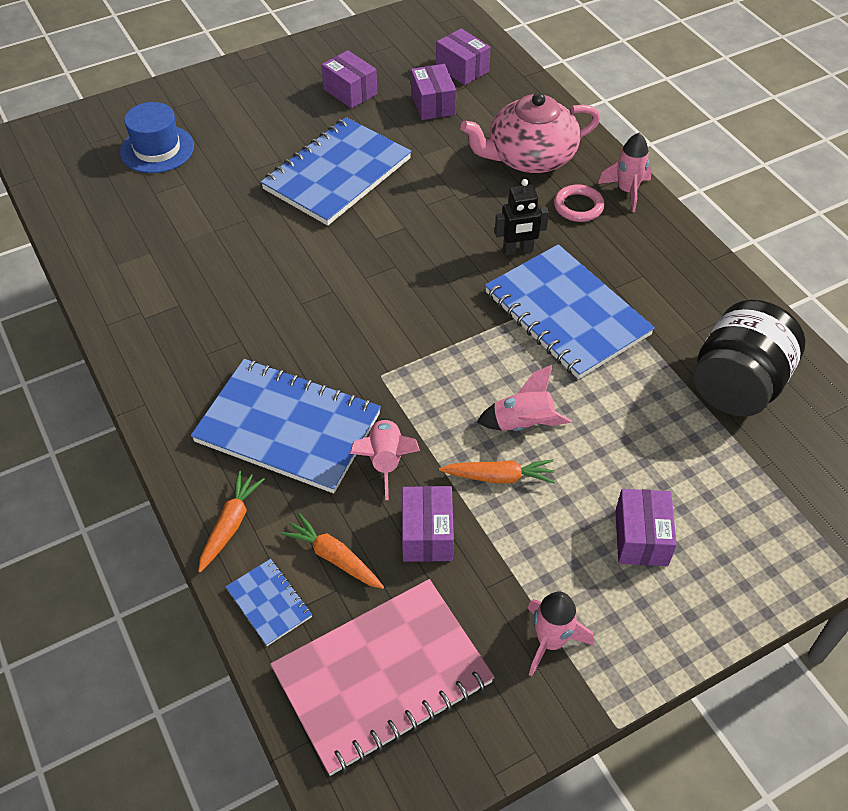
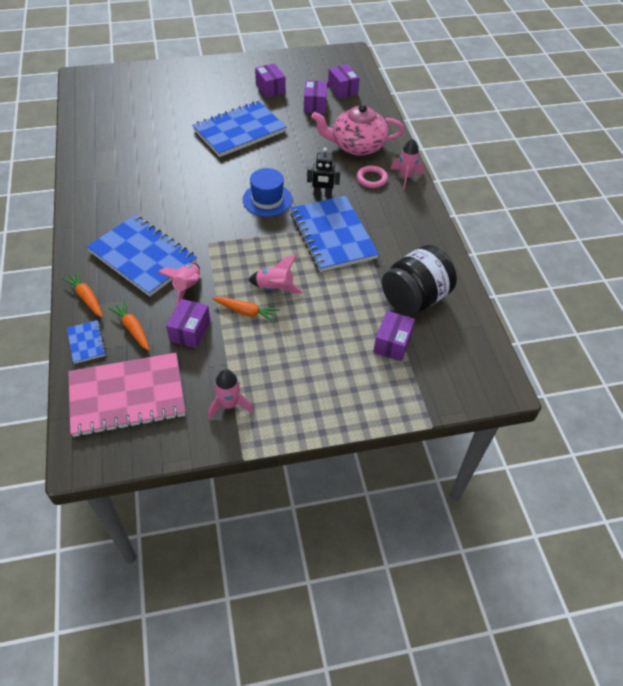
camera: 15 degrees right, 0 degrees up
blue hat [120,102,194,173] -> blue hat moved to [243,168,292,217]
orange carrot [198,471,265,573] -> orange carrot turned 75 degrees counterclockwise [62,271,103,317]
purple box [615,489,677,566] -> purple box moved to [373,311,415,361]

